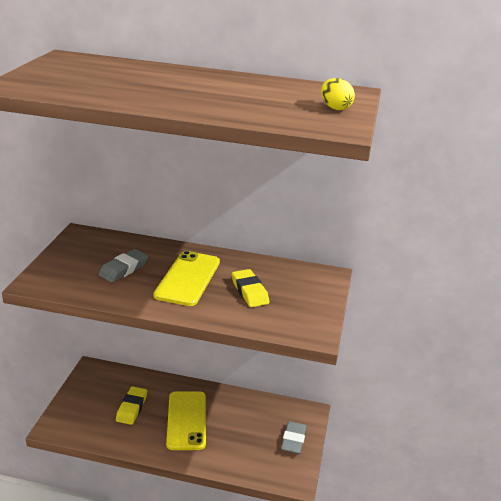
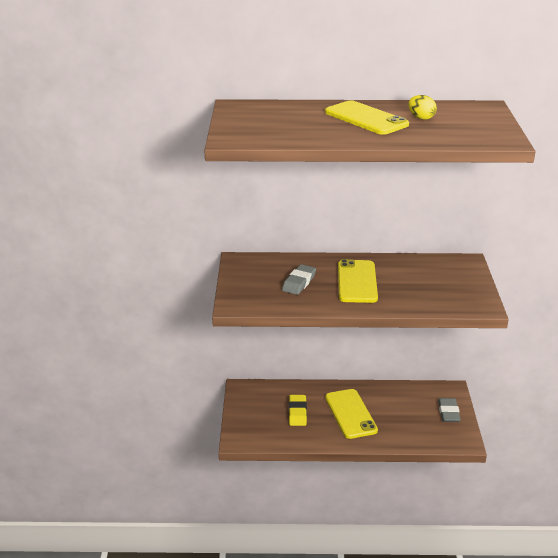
camera: 10 degrees left, 0 degrees up
yellow eraser [232,269,269,307] -> none
yellow egg [321,78,355,110] -> yellow egg moved to [409,95,437,120]
none -> yellow phone [325,100,409,135]

